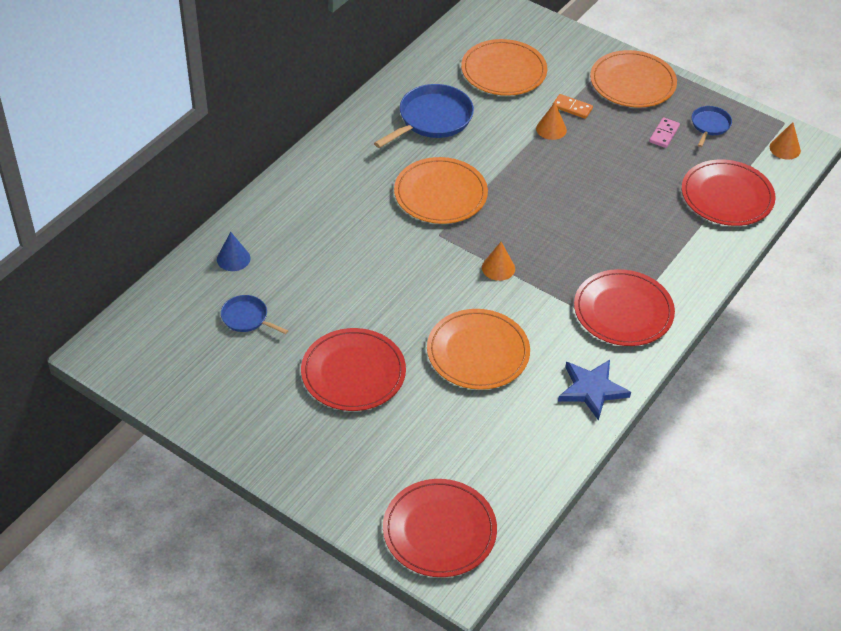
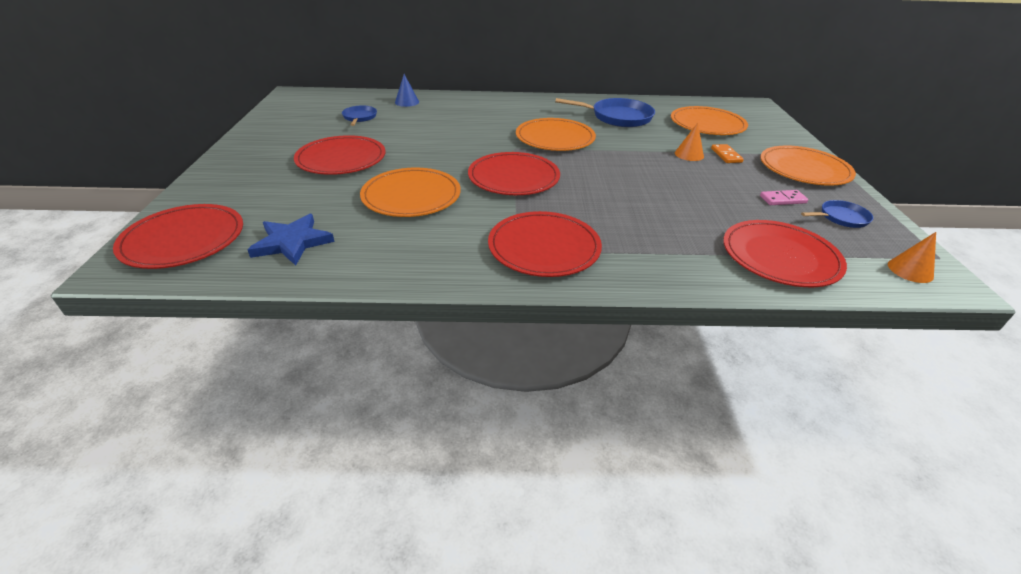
camera: 55 degrees right, 10 degrees down
orange cone [482,242,515,281] -> red plate [468,152,560,195]
blue star [558,360,631,421] -> blue star moved to [247,214,335,266]

